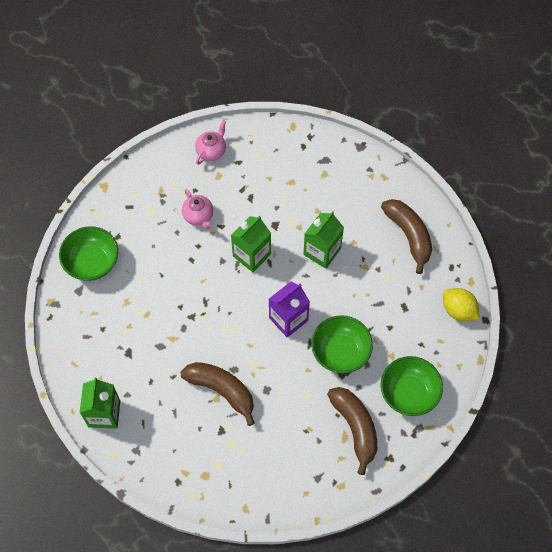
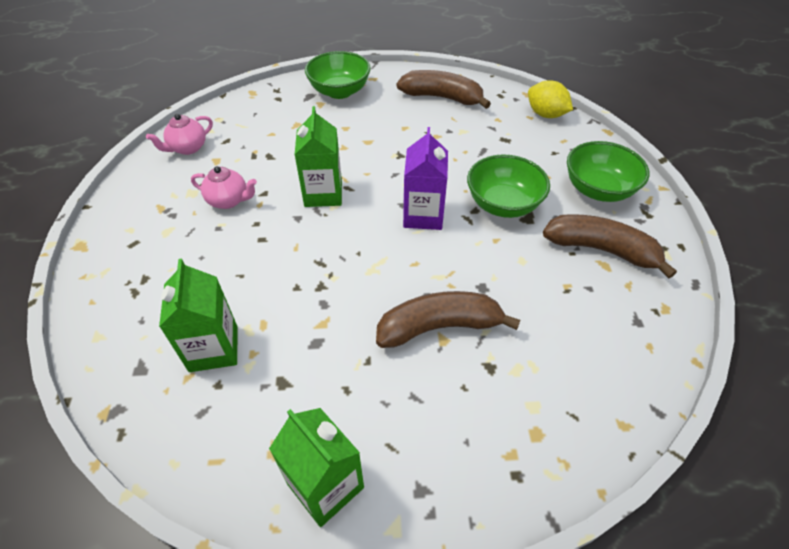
camera: 45 degrees left, 15 degrees down
green bowl [59,226,118,281] -> green bowl moved to [305,51,371,99]
pink teapot [195,120,226,165] -> pink teapot turned 120 degrees counterclockwise [146,114,213,155]
green carton [303,211,344,269] -> green carton moved to [159,259,238,372]
yellow lemon [443,288,480,321] -> yellow lemon turned 45 degrees clockwise [528,80,573,118]

